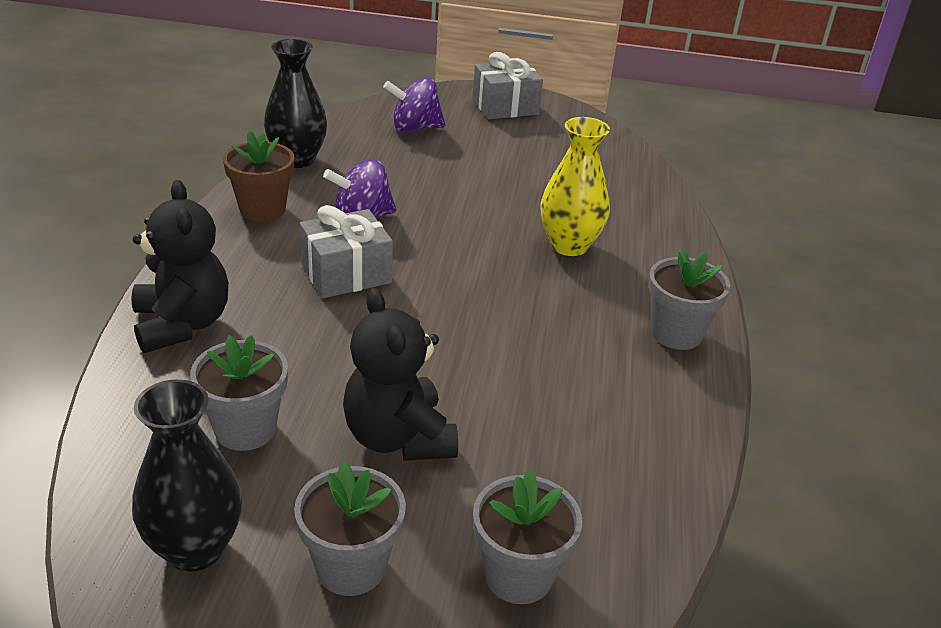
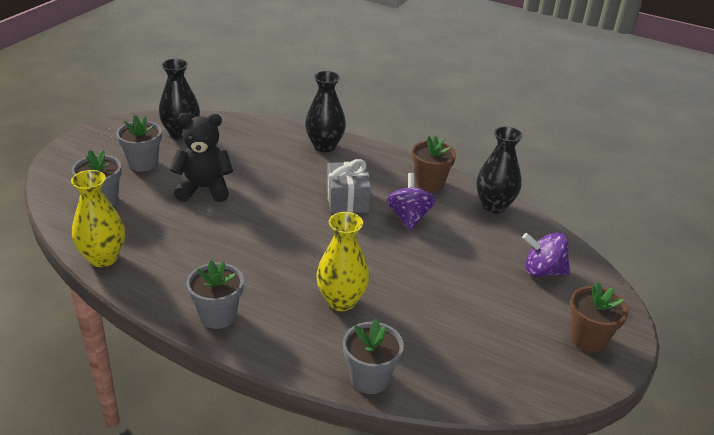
camera: 110 degrees right, 0 degrees up
black teddy bear [131,180,228,353] -> black vase [305,71,346,152]
grey flower pot [190,335,288,451] -> grey flower pot moved to [343,318,404,394]
purple spinning top [383,78,445,132] -> purple spinning top turned 90 degrees counterclockwise [522,233,570,277]
grey gift [472,52,543,119] -> brown flower pot [570,282,628,352]
none -> yellow vase [71,170,125,267]

